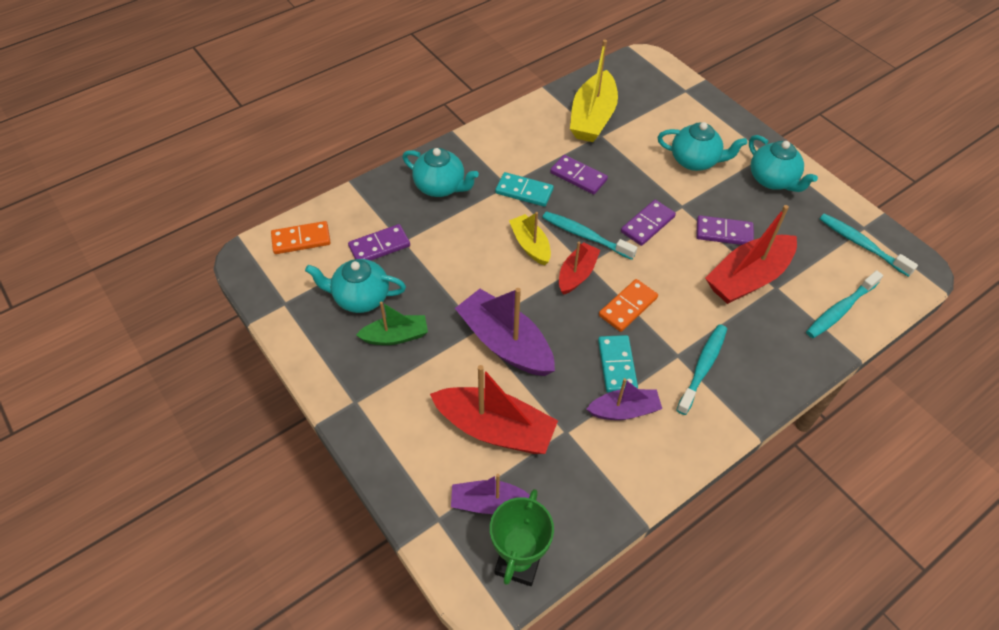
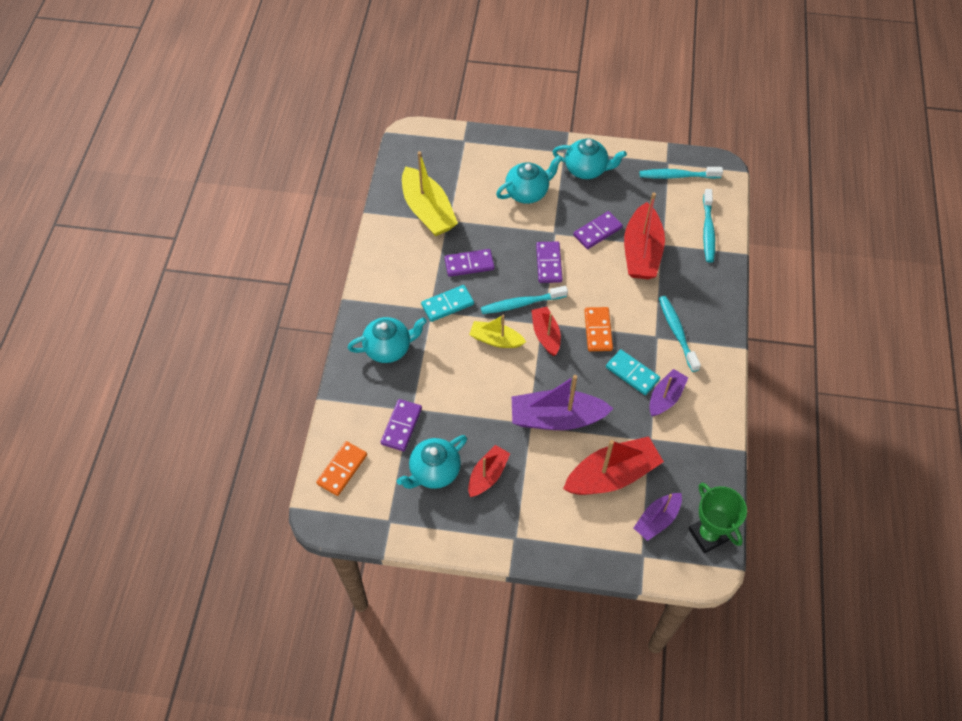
camera: 45 degrees left, 5 degrees up
green boat [356,301,428,345] -> red boat [468,445,510,497]

